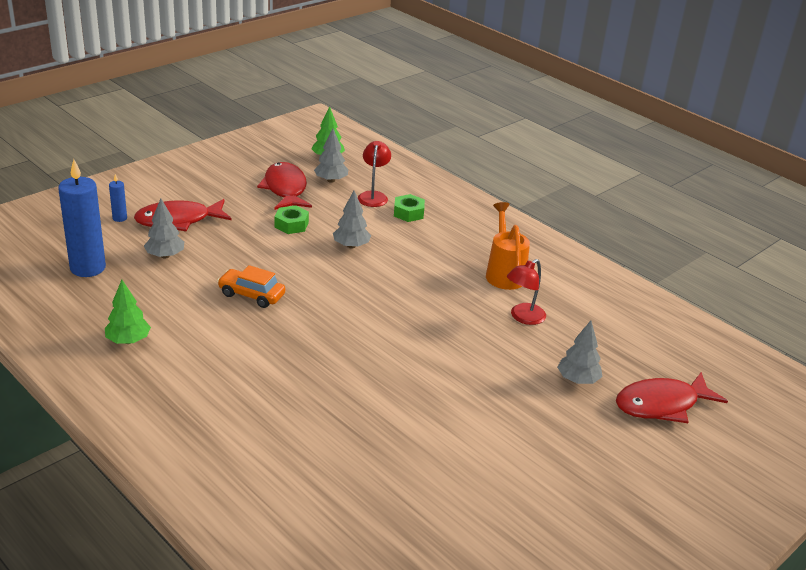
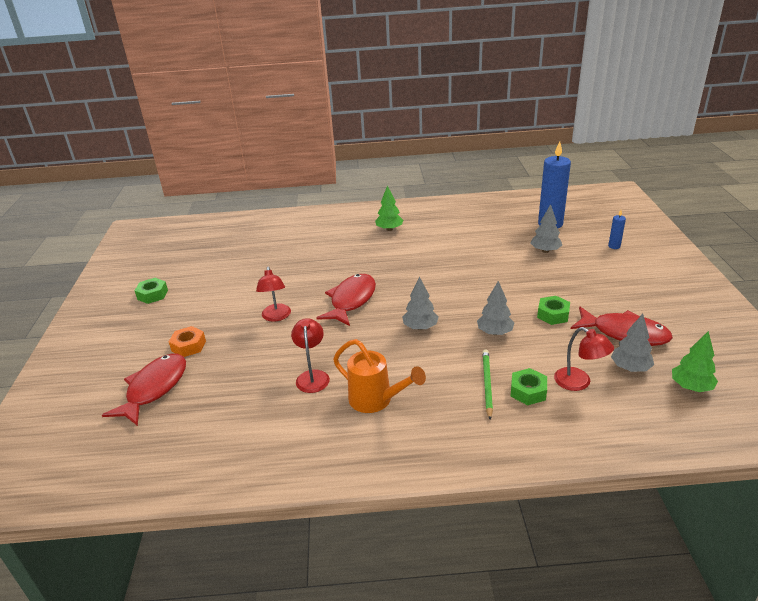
camera: 135 degrees right, 0 degrees up
green tree [105,280,151,344] -> green tree moved to [375,186,404,231]
red fish [134,199,232,231] -> red fish moved to [317,274,376,326]
orange car [217,265,285,308] -> none
grey tree [557,320,603,384] -> grey tree moved to [402,277,438,330]
none -> green nut [134,278,168,304]
none -> orange nut [169,326,206,357]
none -> red lamp [256,267,291,322]
none -> green pencil [482,349,493,420]

